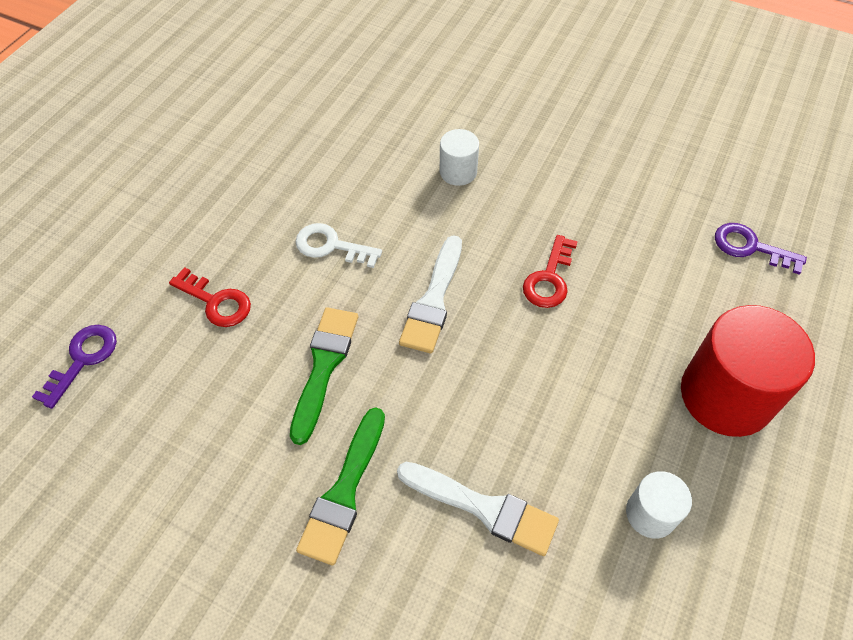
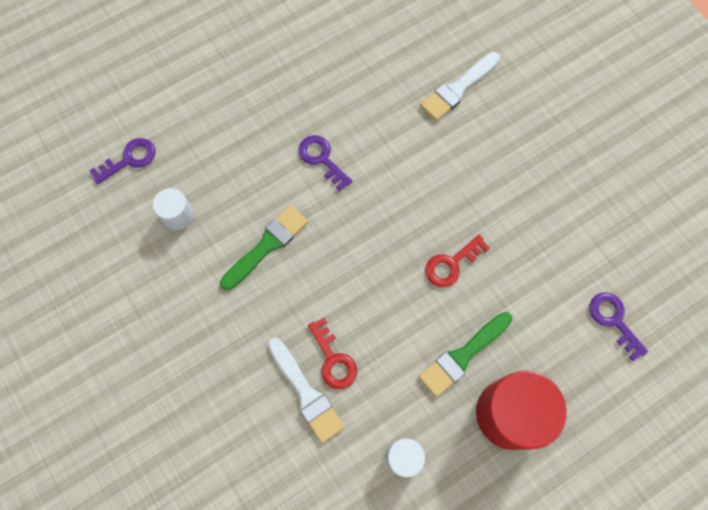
camera: 30 degrees right, 15 degrees up
red key [169,267,251,327] -> red key moved to [308,318,357,389]
white key [296,223,382,268] -> purple key [298,135,352,191]
green brush [296,407,385,565] -> green brush moved to [419,312,512,397]
white brush [399,235,462,353] -> white brush moved to [420,52,500,121]
white cylinder [440,129,479,186] -> white cylinder moved to [153,188,194,230]

